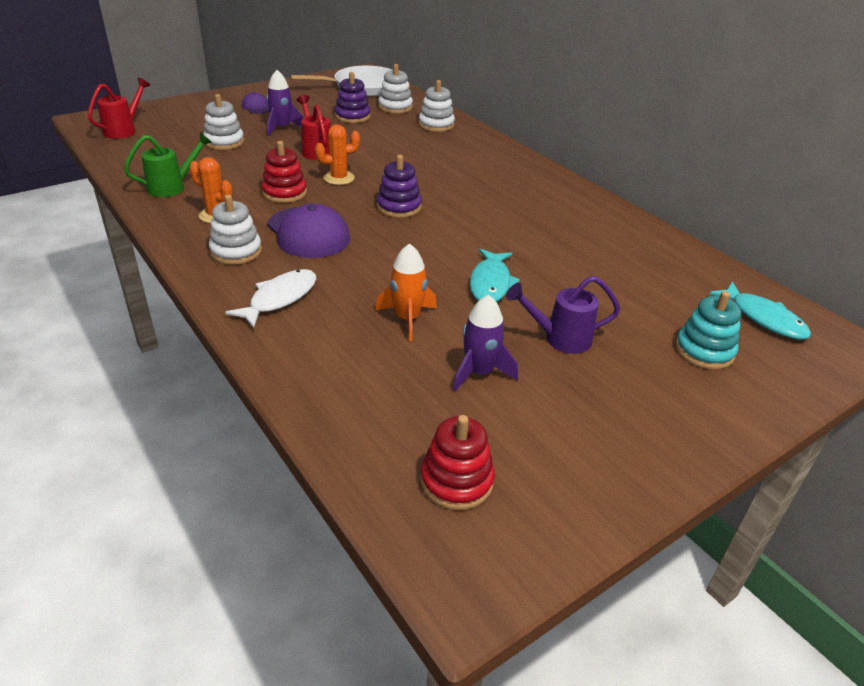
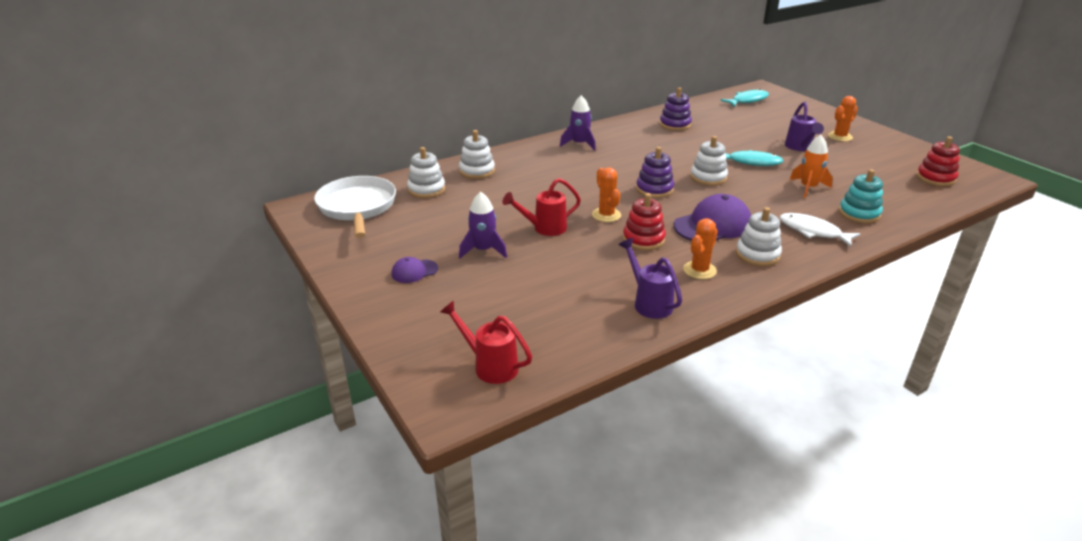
camera: 85 degrees left, 5 degrees down
green watering can [124,132,212,197] -> purple watering can [619,238,682,319]
white stacking toy [203,94,244,150] -> white stacking toy moved to [690,136,728,186]
purple stacking toy [335,72,371,123] -> purple stacking toy moved to [660,87,692,131]
purple rocket [453,295,518,392] -> purple rocket moved to [560,95,596,151]
turquoise stacking toy [675,291,741,370] -> turquoise stacking toy moved to [839,169,883,224]
none -> orange cactus [828,96,858,142]

